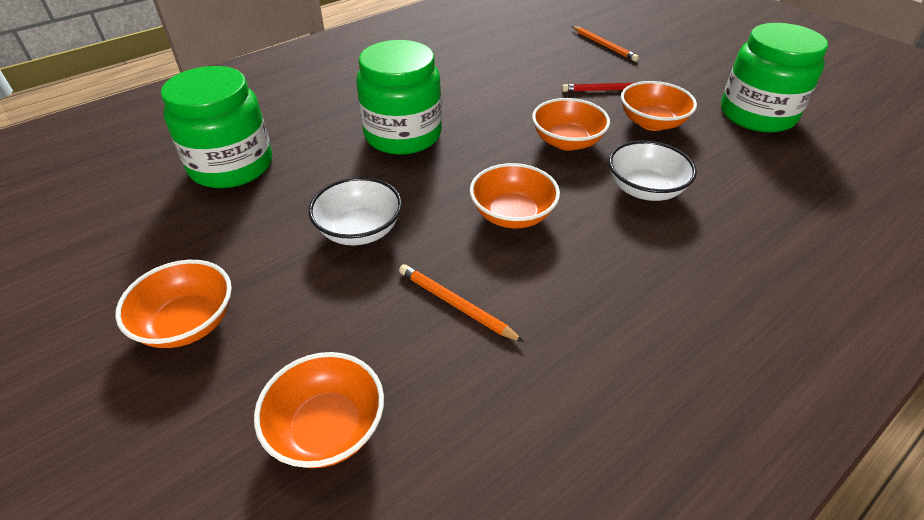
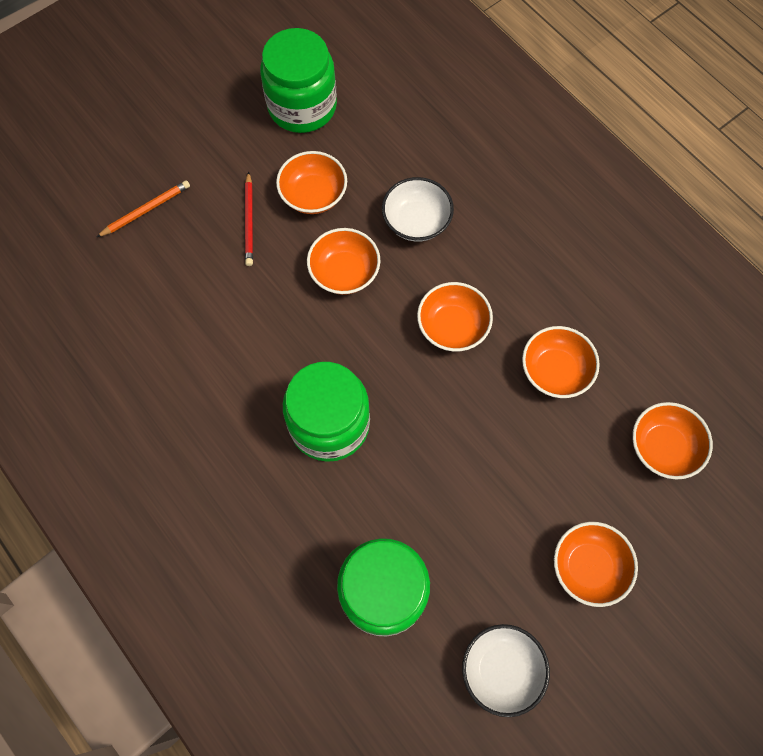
camera: 90 degrees left, 25 degrees up
white bowl [308,177,402,245] -> white bowl moved to [462,624,550,717]
orange pencil [399,264,524,342] -> orange bowl [522,326,600,398]

